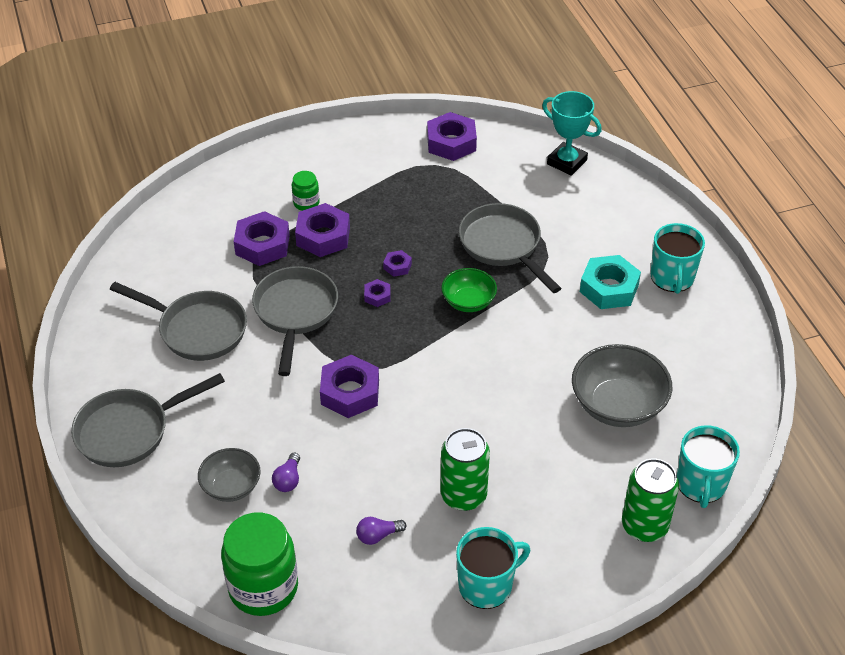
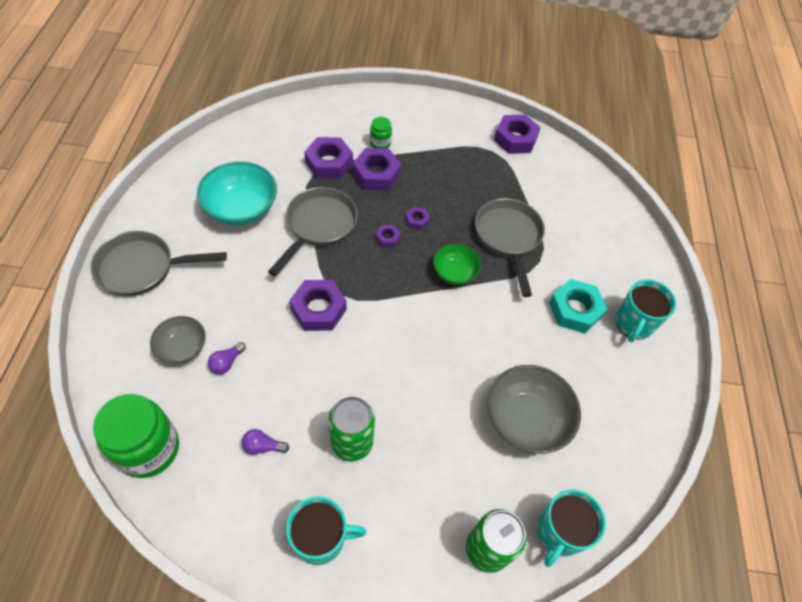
camera: 20 degrees right, 10 degrees up
grey pan [110,282,247,361] -> turquoise bowl [197,161,277,226]
turquoise trophy [542,91,602,176] -> none

